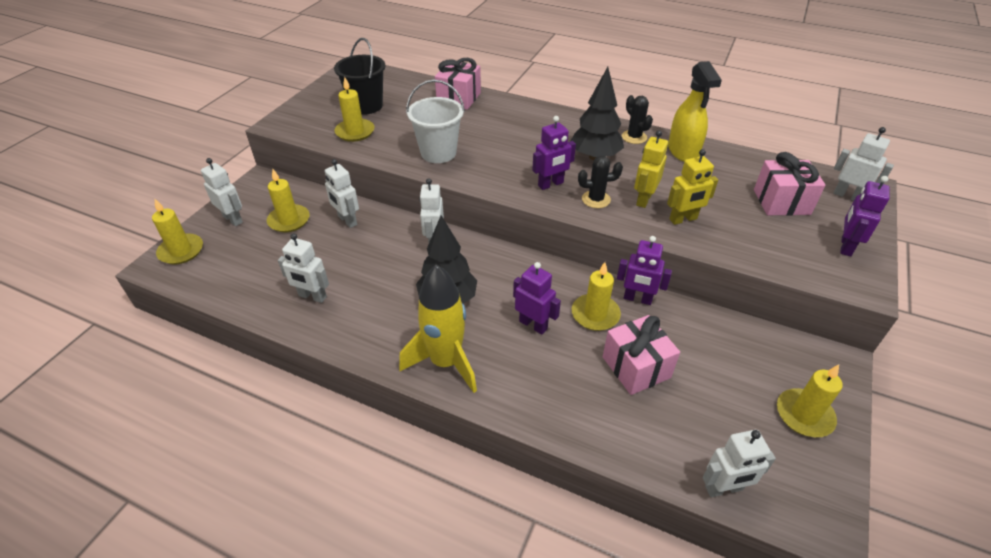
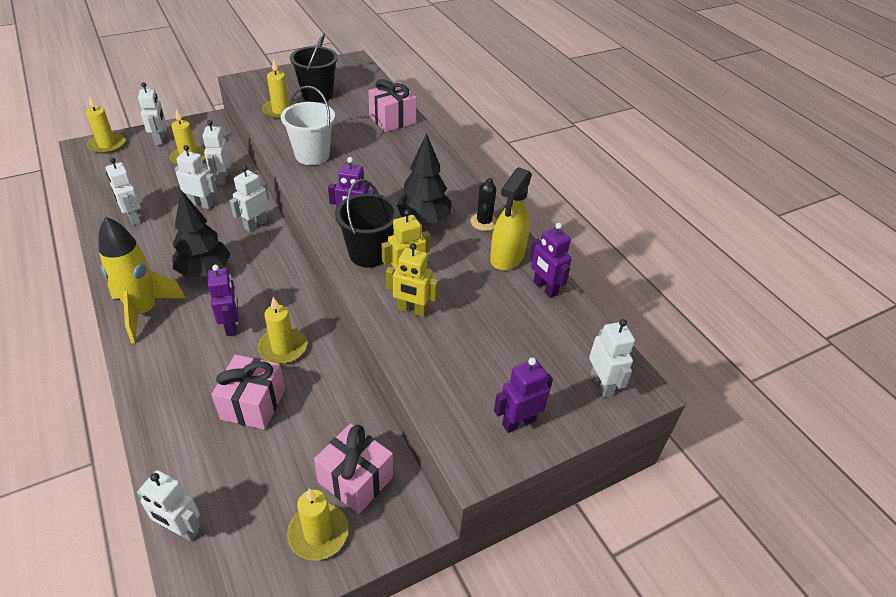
camera: 35 degrees right, 0 degrees up
black cactus [578,156,623,208] -> black bucket [335,179,399,268]
purple robot [617,236,672,305] -> purple robot moved to [530,223,572,298]
pink gift [754,152,826,216] -> pink gift moved to [314,423,393,514]
none -> white robot [174,145,217,209]

